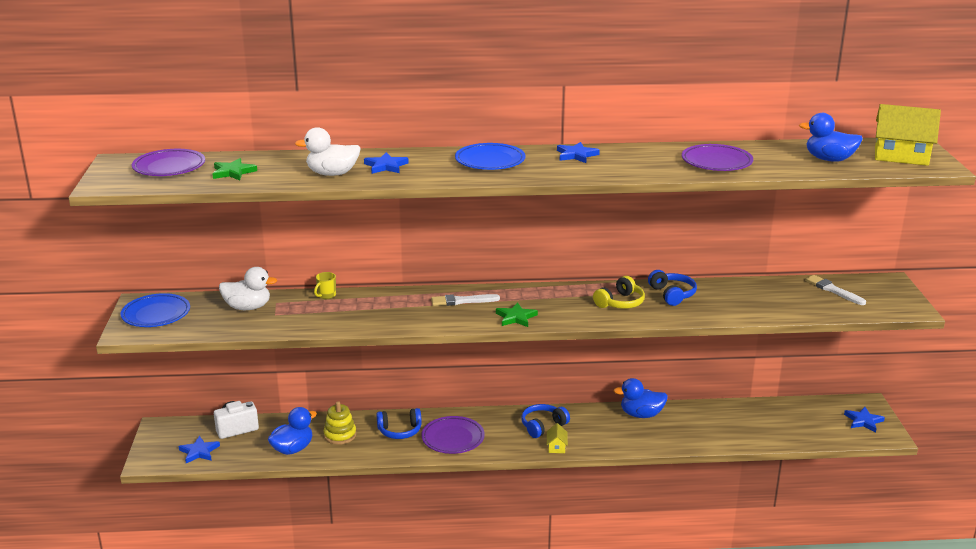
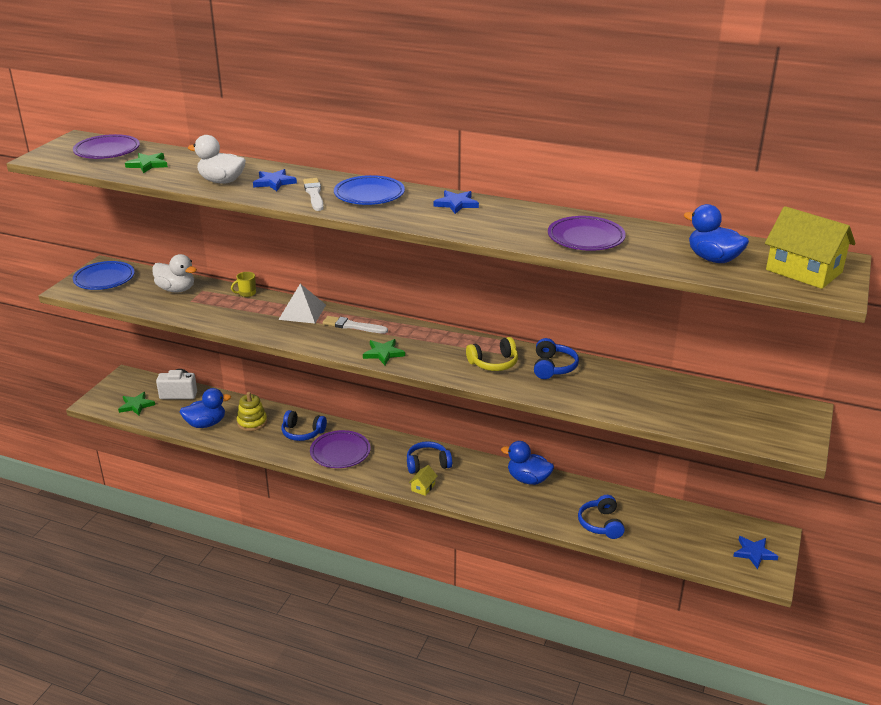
camera: 25 degrees right, 5 degrees up
blue star [178,436,220,463] -> green star [118,392,155,415]
white brush [805,275,866,305] -> white brush moved to [303,178,324,211]
none -> white pyramid [279,284,326,324]
none -> blue headphones [578,495,625,539]

